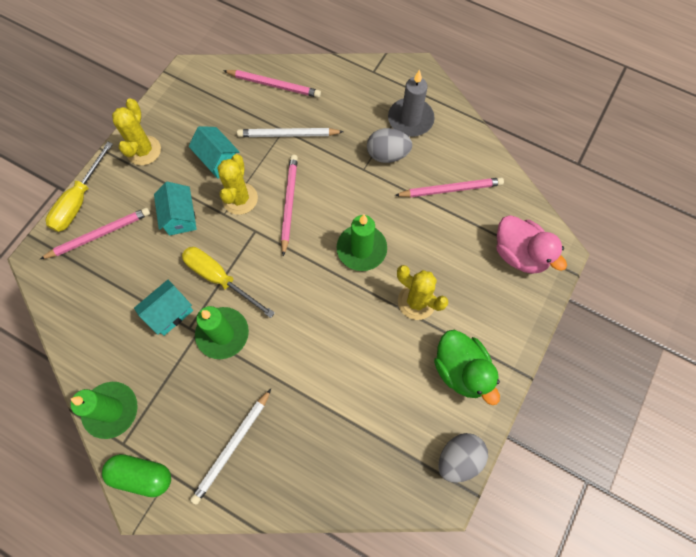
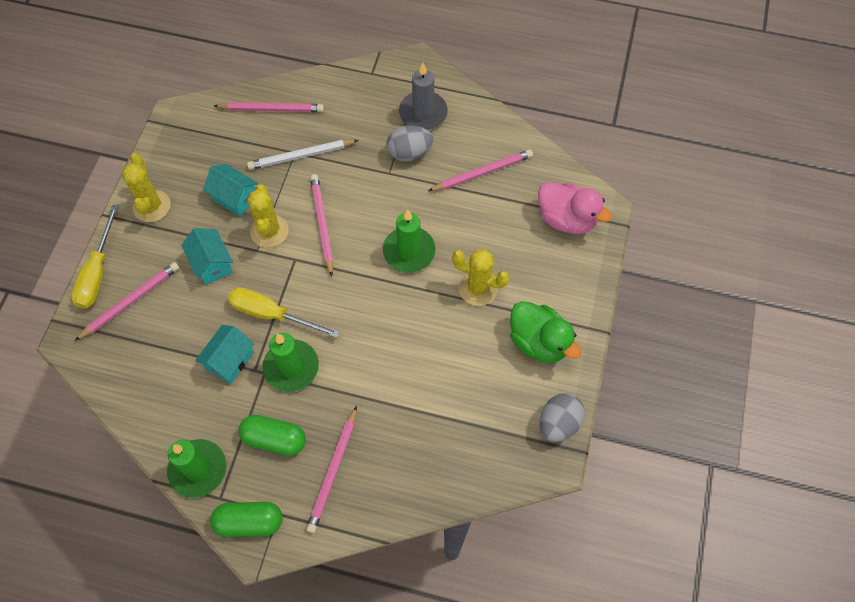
camera: 15 degrees left, 5 degrees down
white pencil [190,389,271,505] -> pink pencil [306,406,357,533]
none -> green capsule [238,415,306,456]

